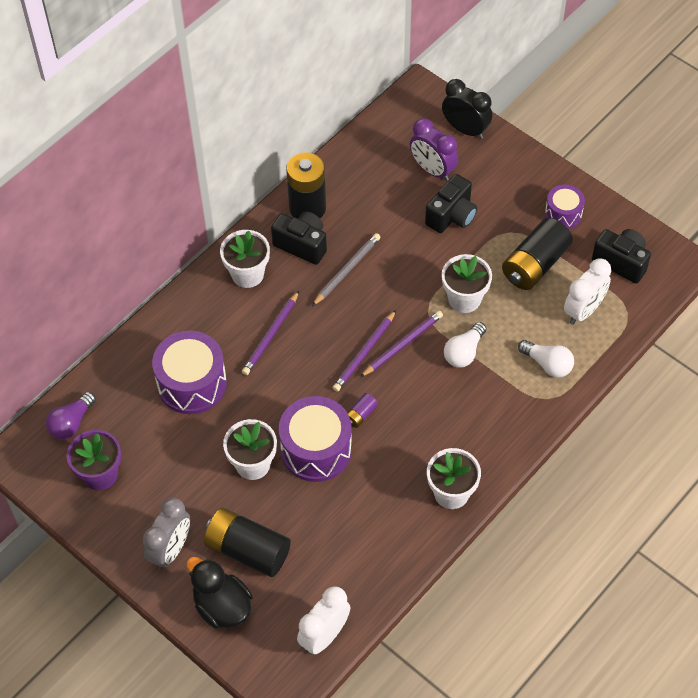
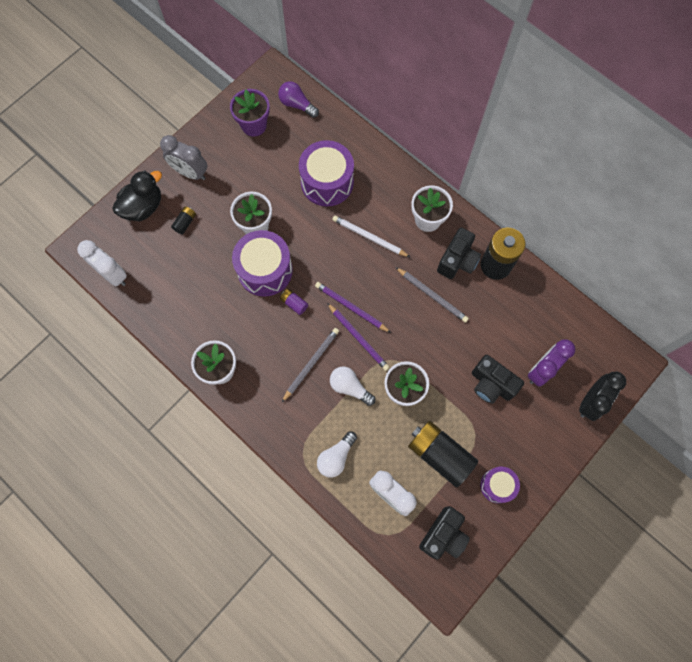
camera: 90 degrees right, 15 degrees up
black battery [204,508,291,577] -> black battery [171,206,196,235], size x0.45
purple pencil [242,291,299,375] -> white pencil [332,215,410,257]
none -> grey pencil [282,328,339,402]

